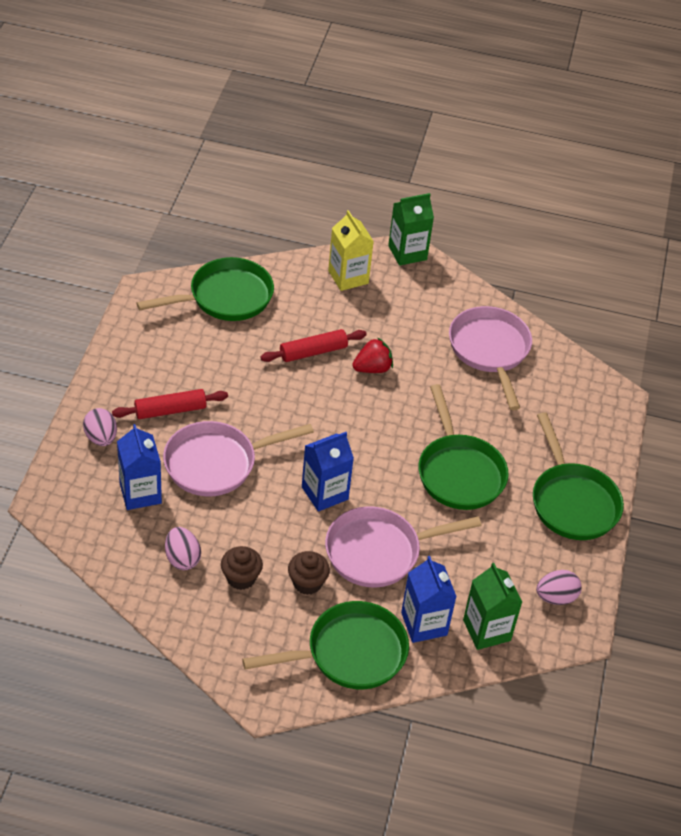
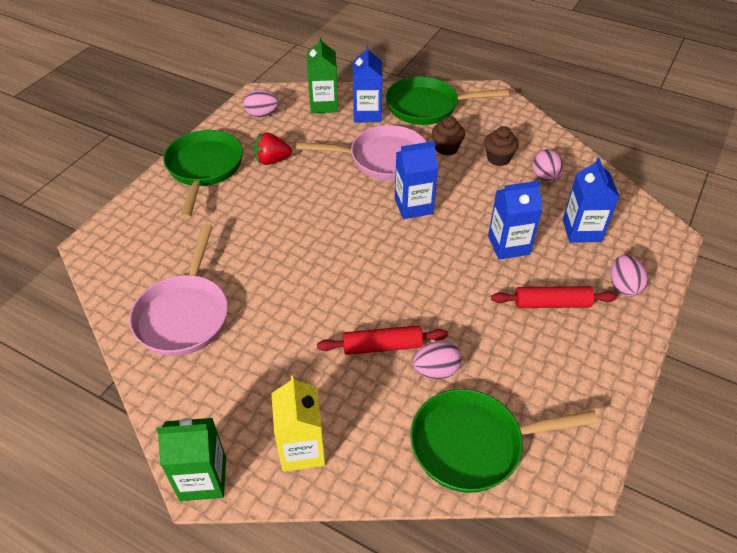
camera: 160 degrees left, 0 degrees up
pink pan [163,421,314,497] -> blue carton [488,181,543,260]
red strawberry [352,337,393,373] -> red strawberry moved to [254,132,292,165]
green pan [418,384,509,510] -> none
none -> pink egg [413,341,462,379]

